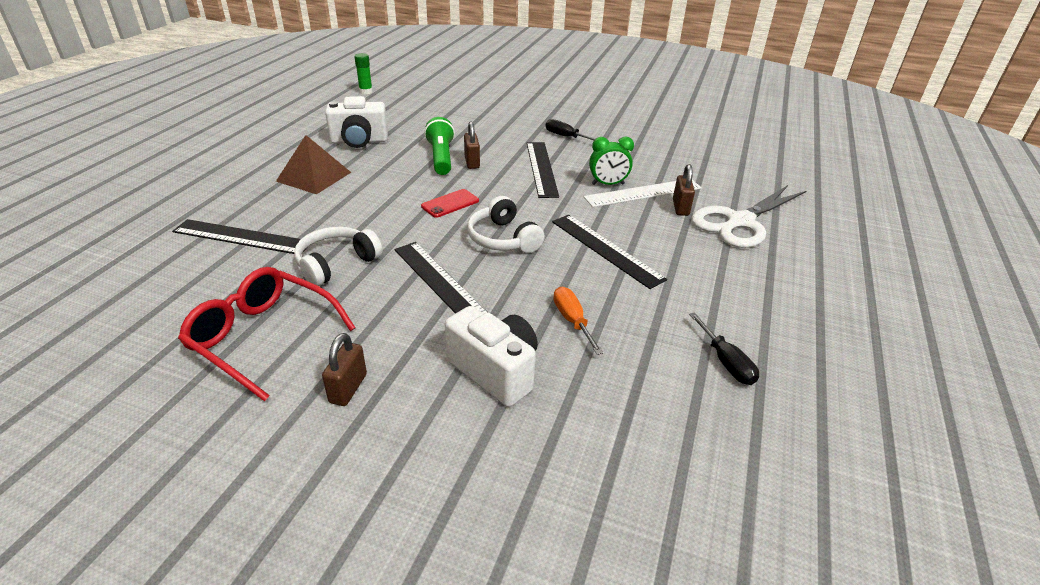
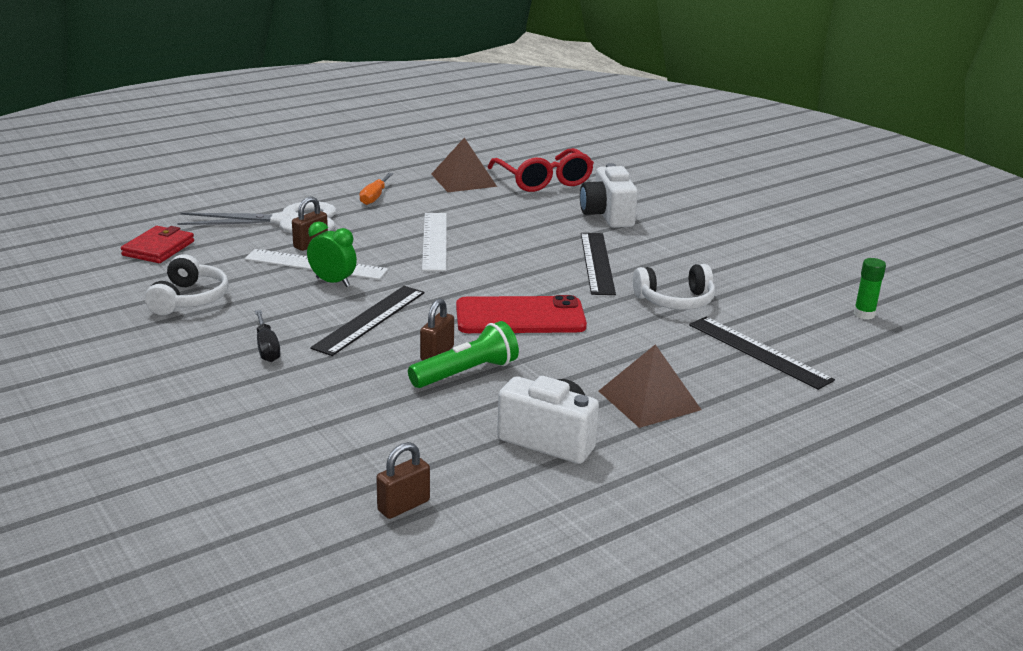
camera: 145 degrees left, 10 degrees down
red glasses [178,267,356,402] -> red glasses moved to [487,148,594,192]
brown padlock [322,333,367,406] -> brown padlock moved to [376,442,430,519]
green glue stick [354,53,373,94] -> green glue stick moved to [854,258,886,320]
red phone [421,189,479,218] -> red phone [456,295,587,333], size x1.93
green flashlight [424,117,455,175] -> green flashlight turned 150 degrees counterclockwise [408,321,519,388]
white headphones [467,196,545,253] -> white headphones moved to [145,254,229,315]
black ruler [552,215,667,289] -> white ruler [422,213,447,271]
orange screwdriver [553,287,603,355] -> orange screwdriver moved to [360,173,393,205]
black screwdriver [689,312,759,385] -> brown pyramid [431,138,497,192]
none -> red wallet [121,226,194,263]

